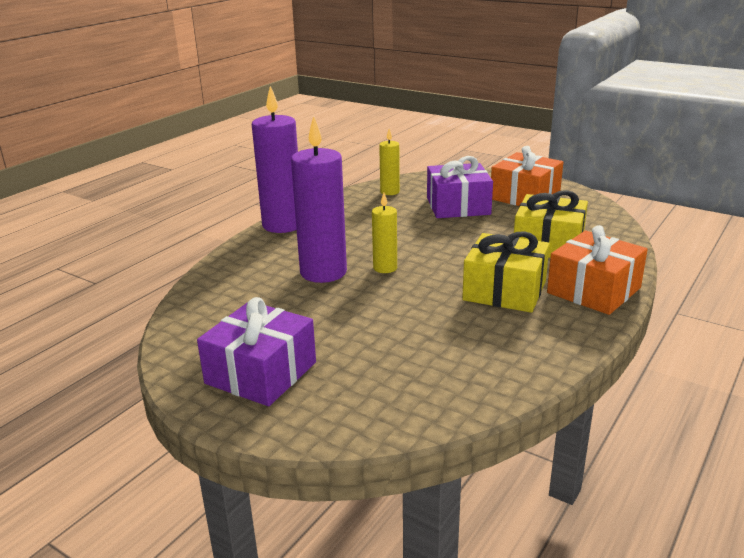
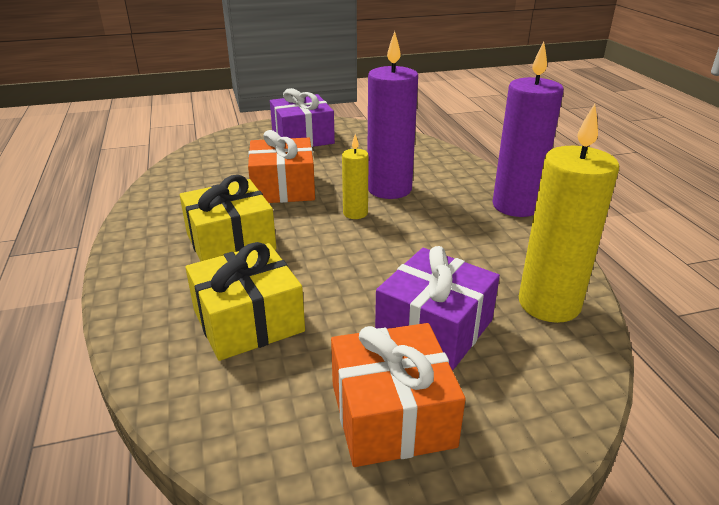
camera: 130 degrees right, 5 degrees up
yellow candle [379,129,400,195] -> yellow candle [519,104,619,323], size x1.93
orange gift [547,225,648,315] -> orange gift moved to [248,130,315,203]

